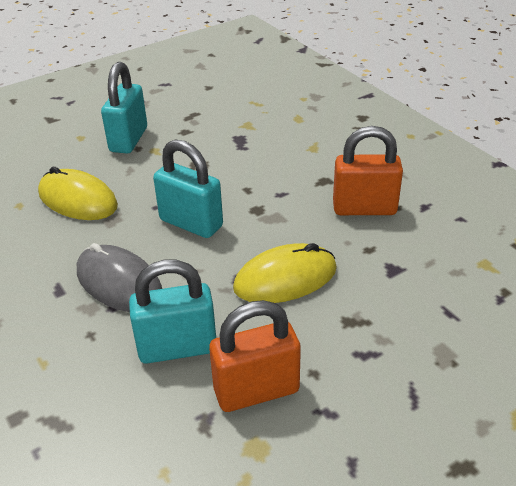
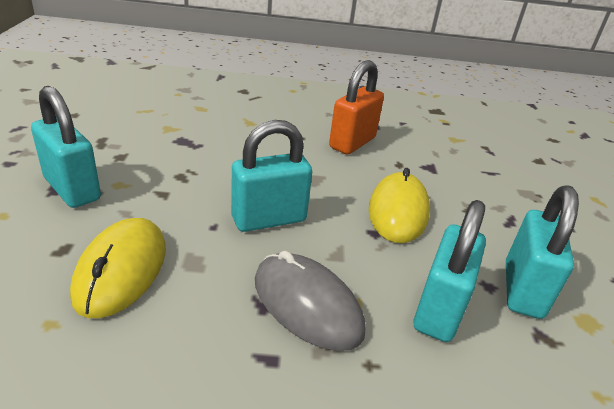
camera: 60 degrees left, 5 degrees down
yellow mouse [38,167,118,220] -> yellow mouse turned 60 degrees counterclockwise [70,218,166,318]
grey mouse [77,243,162,312] -> grey mouse turned 60 degrees clockwise [255,251,366,351]
orange padlock [209,300,301,412] -> turquoise padlock [506,185,579,319]

